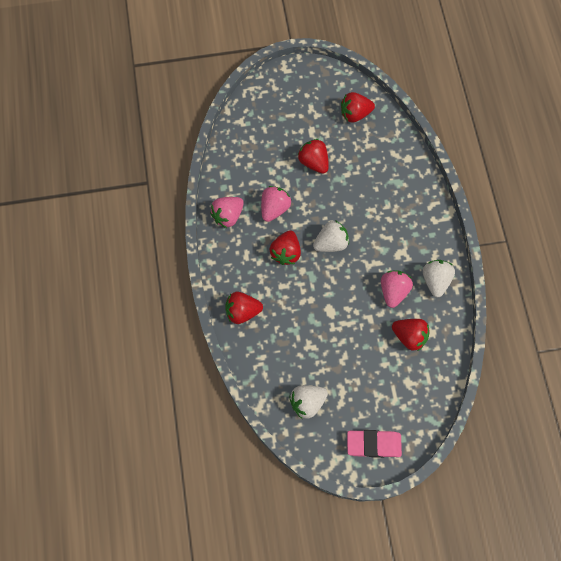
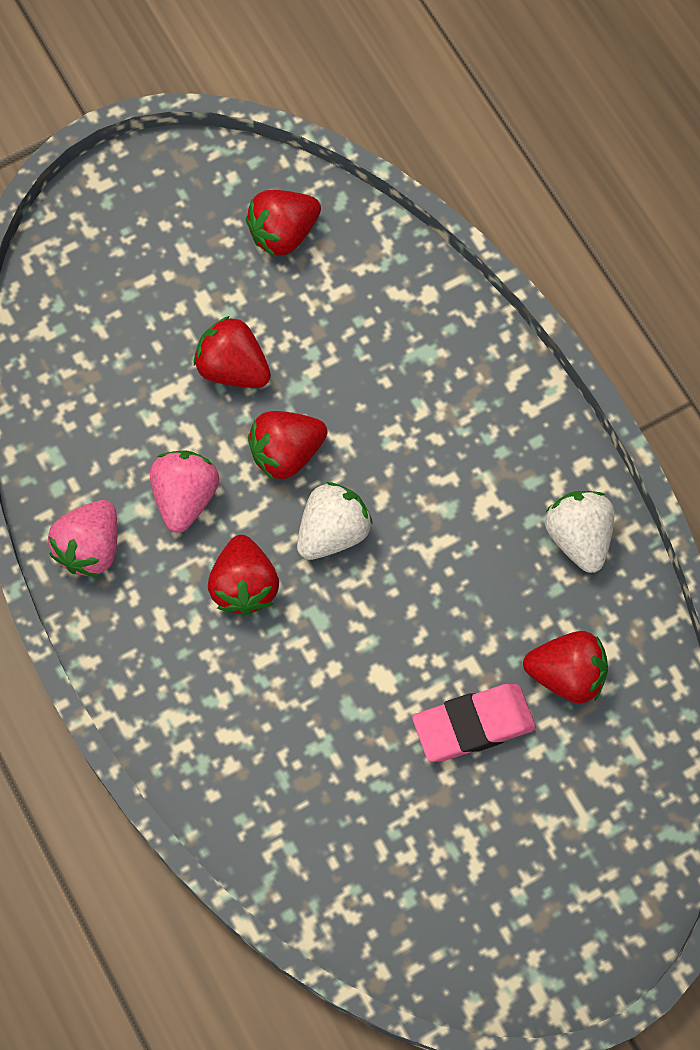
camera: 20 degrees left, 0 degrees up
red strawberry [225,292,263,324] -> red strawberry moved to [248,411,327,480]
white strawberry [289,385,328,419] -> none
pink eraser [347,430,402,458] -> pink eraser moved to [412,684,536,762]
pink strawberry [381,270,413,308] -> none

